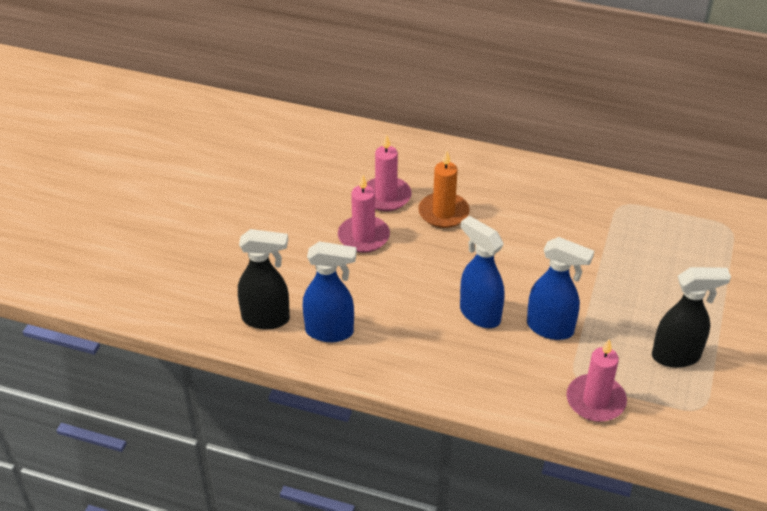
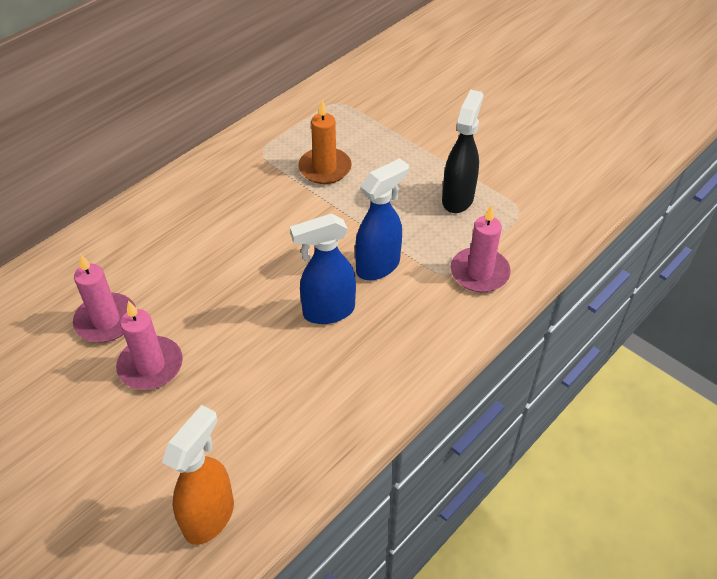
camera: 65 degrees left, 5 degrees up
black spray bottle [238,229,290,330] -> orange spray bottle [162,405,234,545]
blue spray bottle [303,241,357,342] -> none
orange candle [418,151,470,228] -> orange candle moved to [298,100,352,184]

